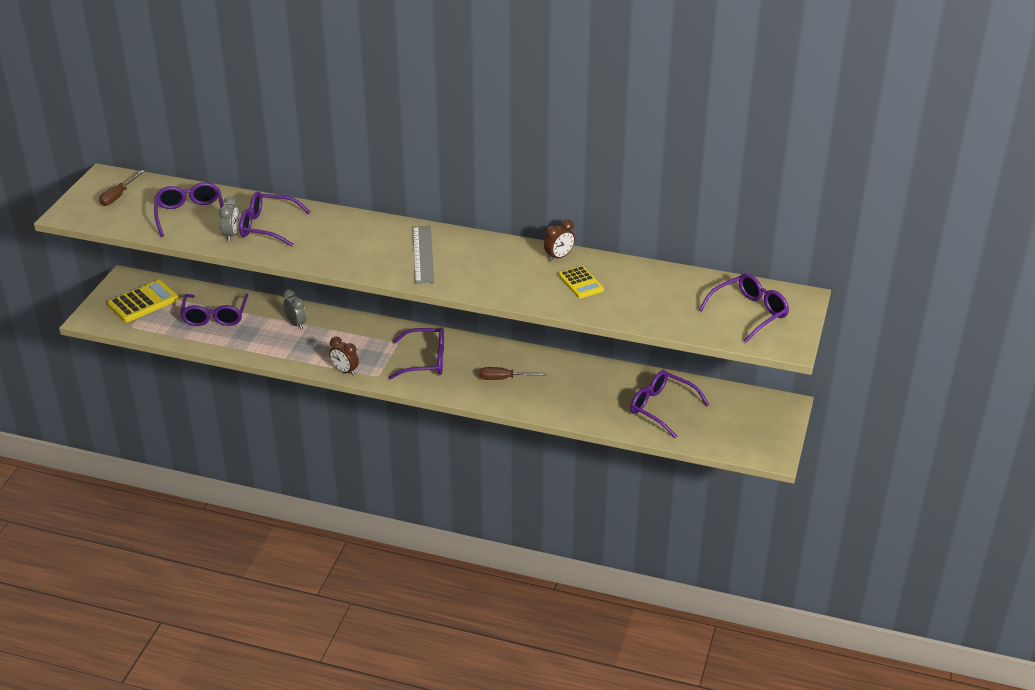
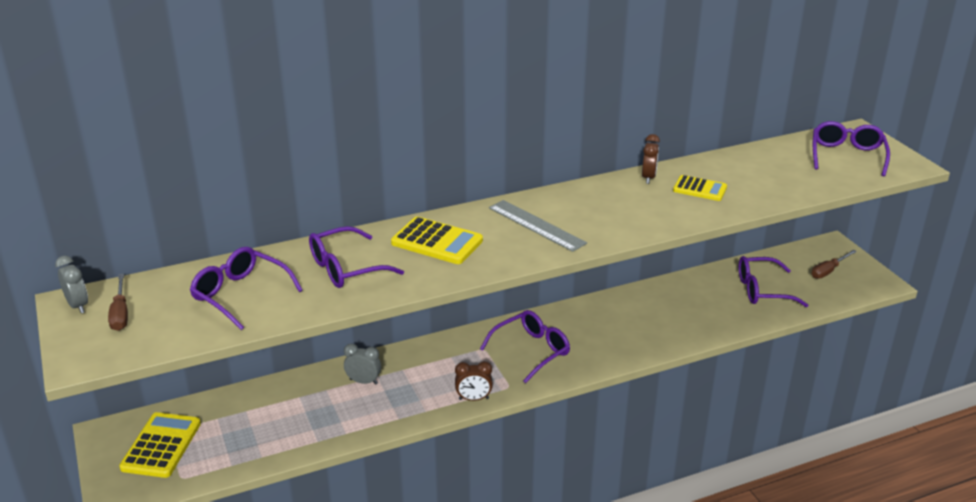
camera: 40 degrees left, 5 degrees down
purple glasses [180,294,249,326] -> none
grey clock [219,196,239,241] -> grey clock moved to [55,256,88,313]
brown screwdriver [480,367,547,380] -> brown screwdriver moved to [811,250,857,279]
none -> yellow calculator [391,217,483,264]

